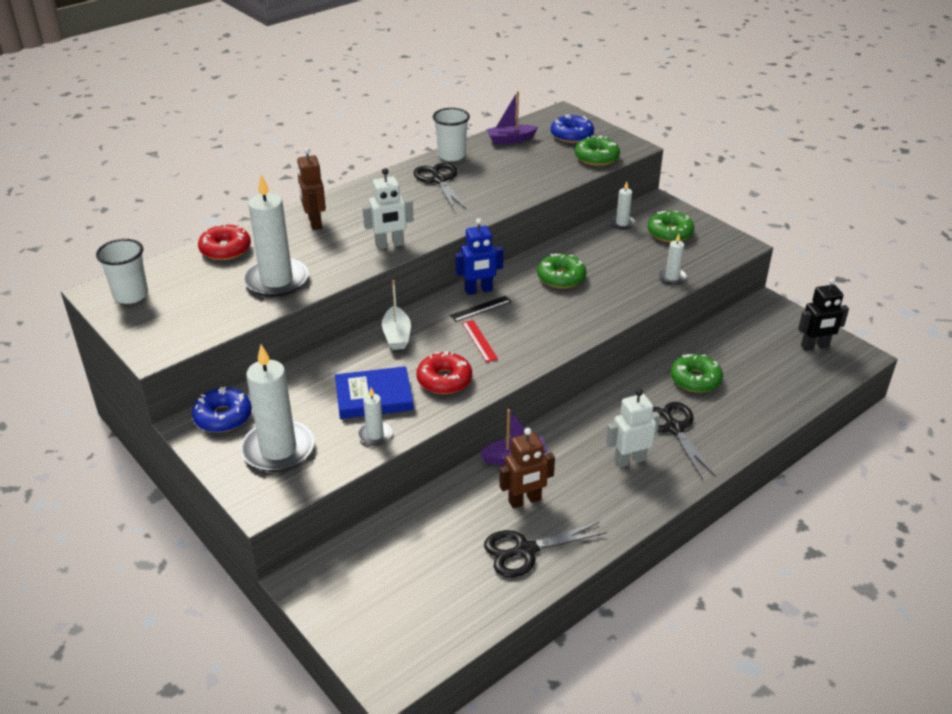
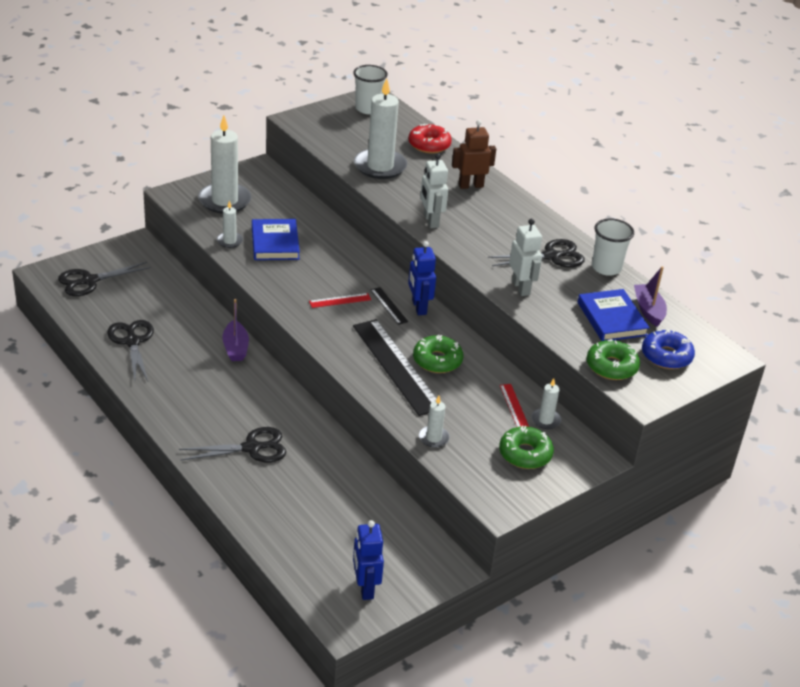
camera: 90 degrees right, 0 degrees up
blue donut [192,387,252,433] -> none
white boat [382,280,411,350] -> none
red donut [416,351,472,394] -> none
brown robot [499,428,555,508] -> none
white robot [606,389,660,468] -> white robot moved to [509,219,542,296]
green donut [670,354,723,393] -> none
black robot [798,278,849,351] -> blue robot [353,520,384,600]
none -> black scissors [58,262,151,296]
none -> black ruler [353,319,437,416]
none -> red ruler [500,384,529,427]
none -> blue book [578,289,650,341]

